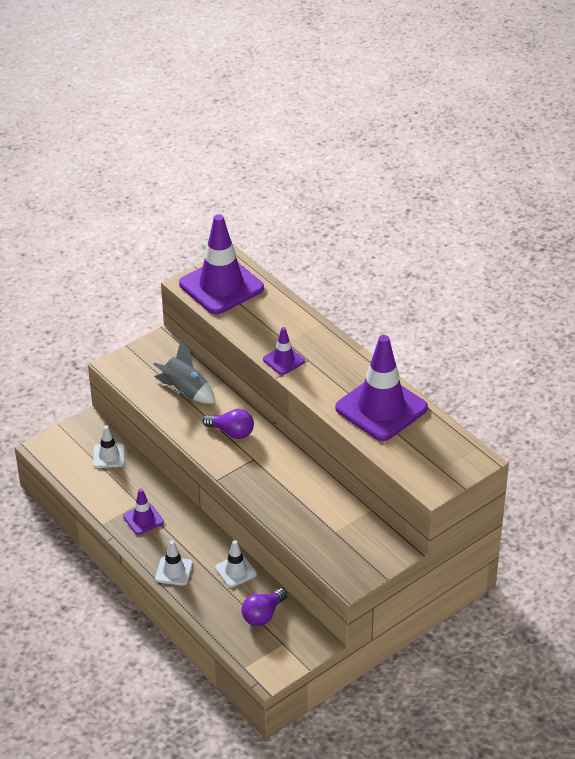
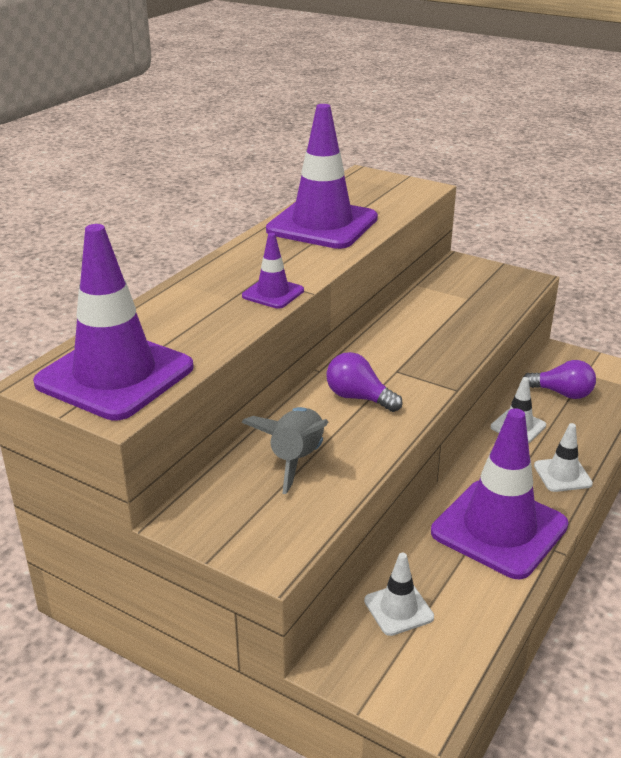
camera: 110 degrees left, 10 degrees down
purple traffic cone [123,489,164,535] -> purple traffic cone [431,408,568,579], size x2.14
purple light bulb [202,409,254,439] -> purple light bulb turned 60 degrees counterclockwise [326,352,403,412]

